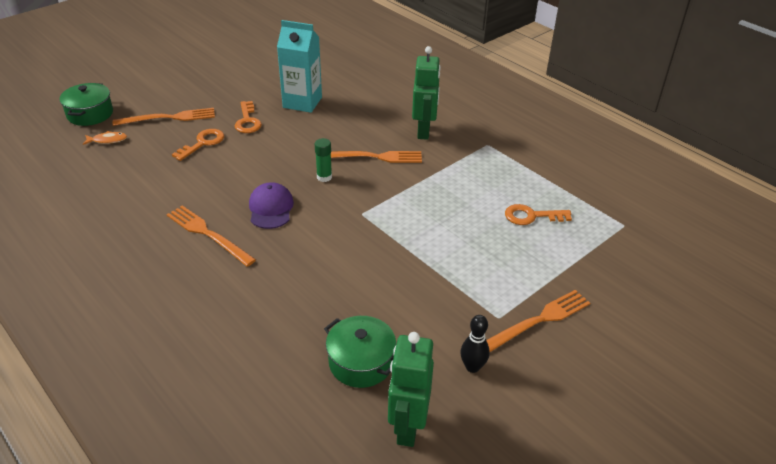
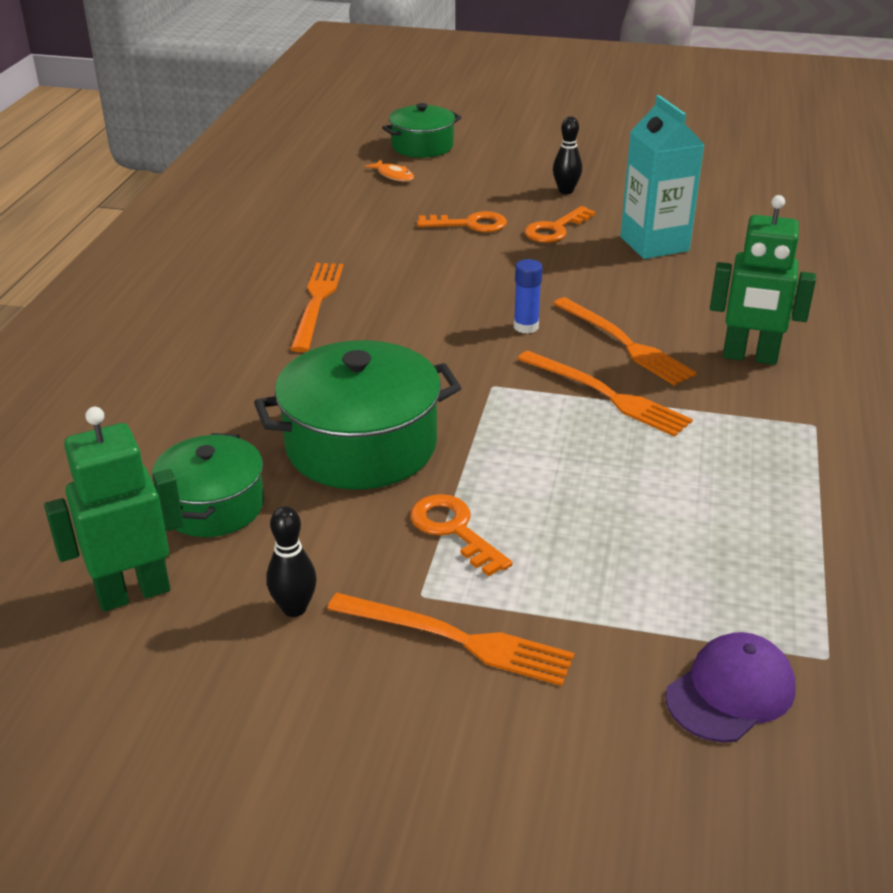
camera: 55 degrees right, 5 degrees down
orange fork [113,108,215,126] -> orange fork moved to [518,351,693,437]
purple cap [249,182,294,229] -> purple cap moved to [665,632,796,743]
green glue stick [315,138,332,182] -> blue glue stick [514,259,542,333]
green robot [412,46,441,140] -> green robot turned 45 degrees clockwise [710,195,816,365]
orange key [505,204,572,225] -> orange key moved to [410,494,513,576]
none -> green pot [254,340,461,490]
none -> black bowling pin [553,116,582,194]

